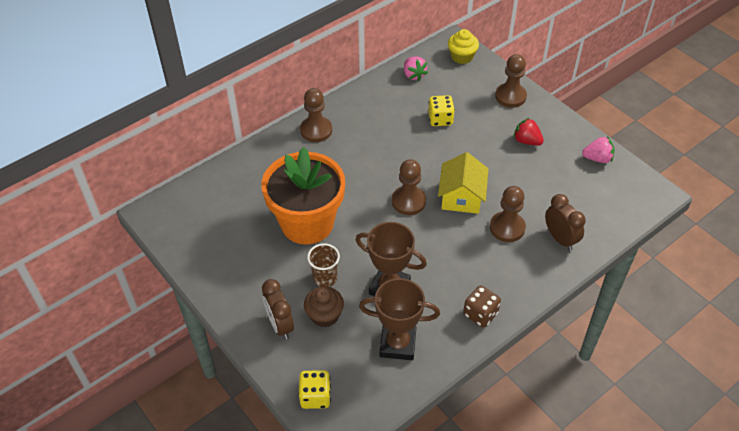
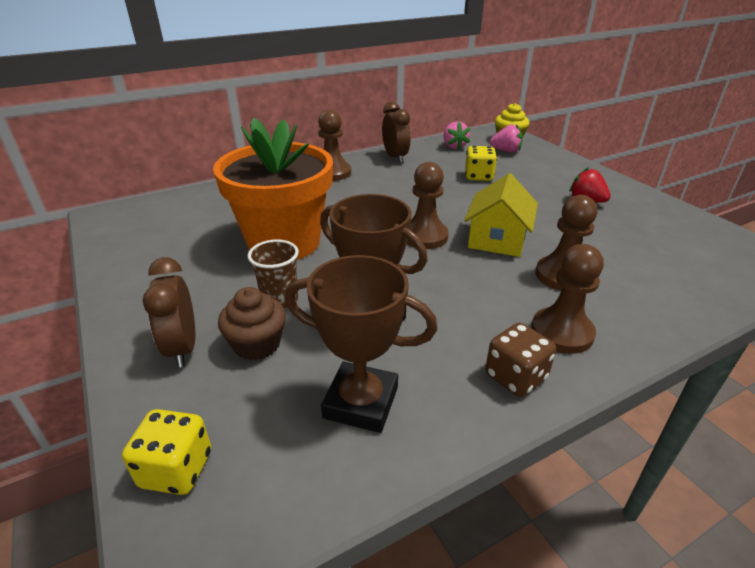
camera: 10 degrees right, 15 degrees down
brown pawn [495,54,527,108] -> brown pawn moved to [531,244,604,354]
brown clock [545,194,586,250] -> brown clock moved to [382,102,410,163]
pink strawberry [582,136,615,163] -> pink strawberry moved to [490,124,523,153]

